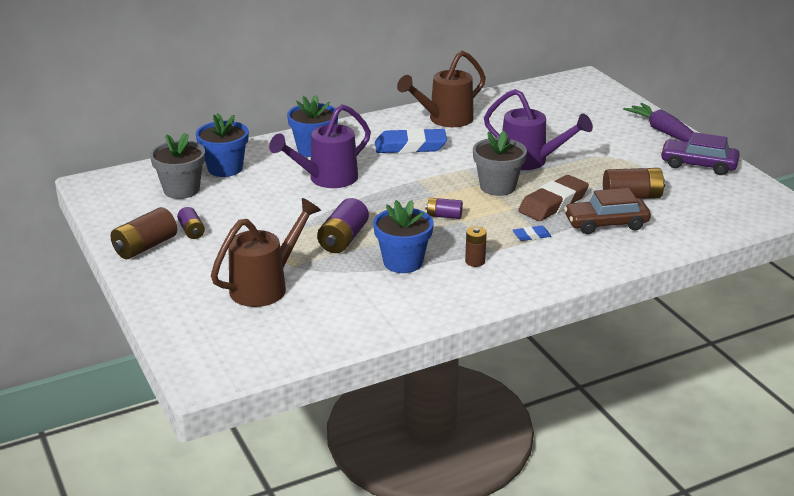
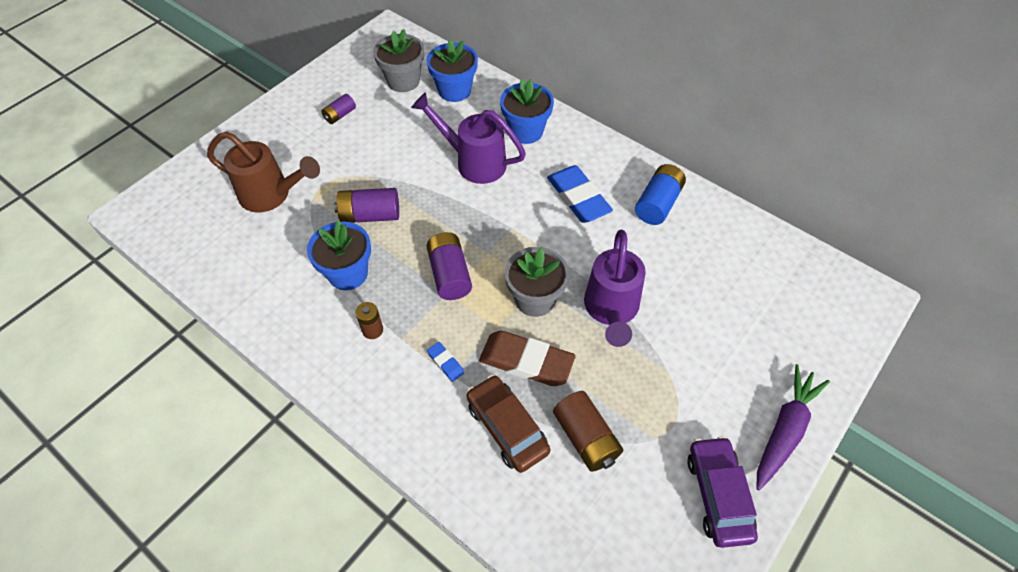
camera: 65 degrees right, 25 degrees up
brown battery [111,207,177,259] -> none
brown watering can [397,51,486,127] -> blue battery [635,164,686,225]
purple battery [425,198,463,219] -> purple battery [426,232,472,300], size x1.67

